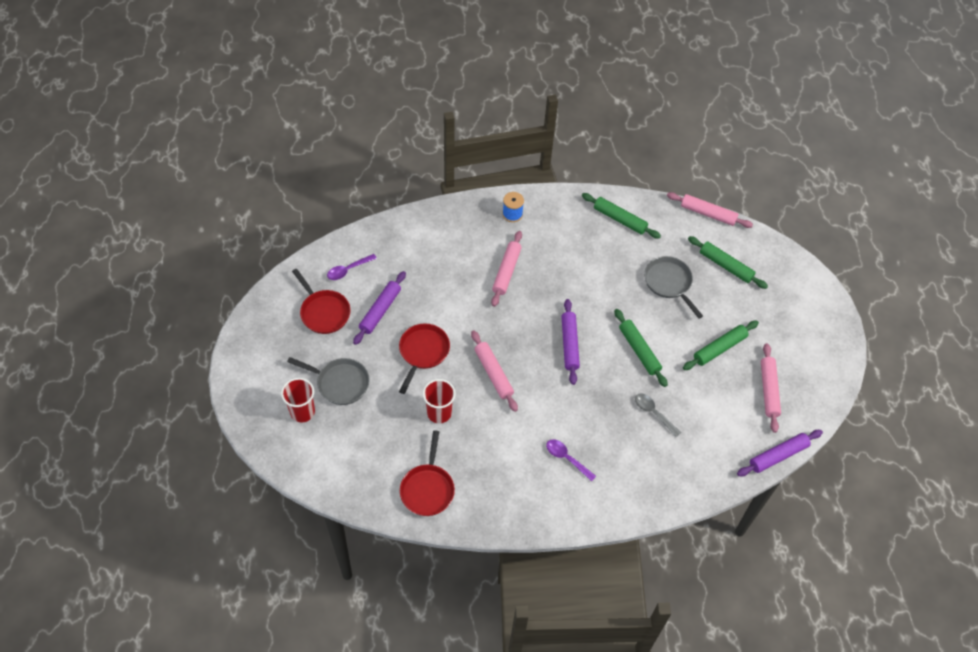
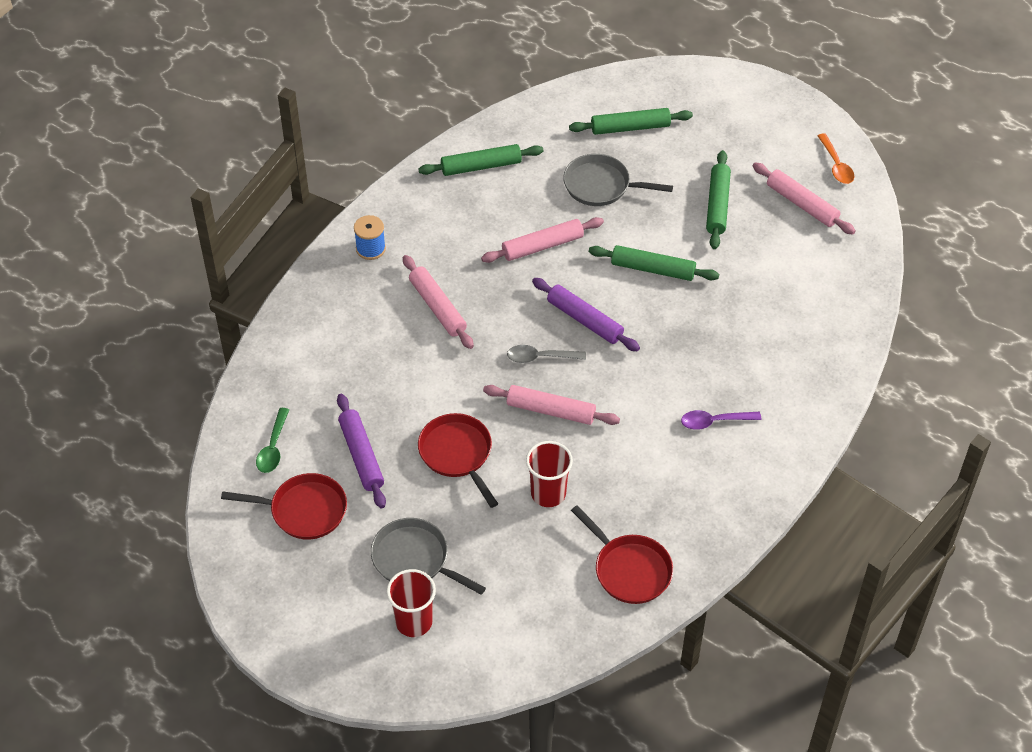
camera: 45 degrees left, 5 degrees down
grey pan [287,357,369,405] -> grey pan turned 120 degrees counterclockwise [371,518,486,595]
purple spoon [327,254,377,280] -> green spoon [256,408,289,473]
grey spoon [635,393,681,437] -> grey spoon moved to [507,345,586,363]
pink rolling pin [667,192,753,228] -> pink rolling pin moved to [481,217,604,263]
purple rolling pin [737,430,823,476] -> none
none -> orange spoon [818,133,854,184]

